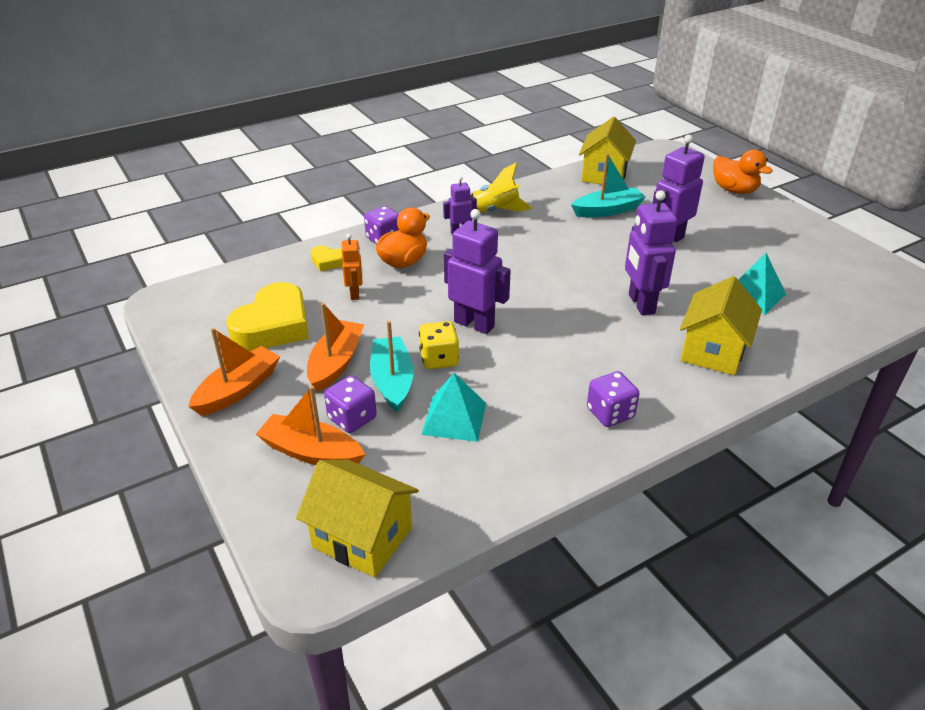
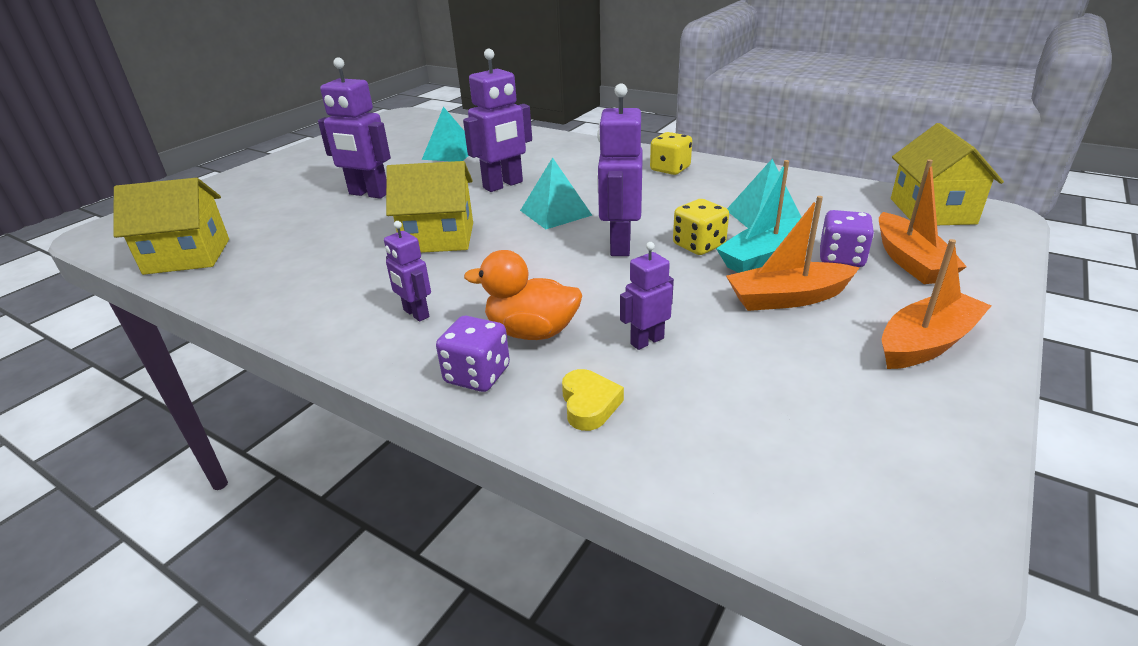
camera: 115 degrees left, 5 degrees down
orange boat [188,328,280,416] -> orange boat turned 135 degrees clockwise [882,239,992,369]
yellow heart [226,282,309,351] -> none
orange robot [342,234,362,300] -> purple robot [620,242,674,350]
yellow rocket [470,162,532,213] -> none
turquoise boat [571,153,646,217] -> none
purple dice [587,371,640,427] -> yellow dice [650,132,692,175]
yellow house [680,276,762,375] -> yellow house moved to [386,161,473,253]
orange duck [713,150,773,194] -> none
none -> turquoise pyramid [520,157,592,229]

